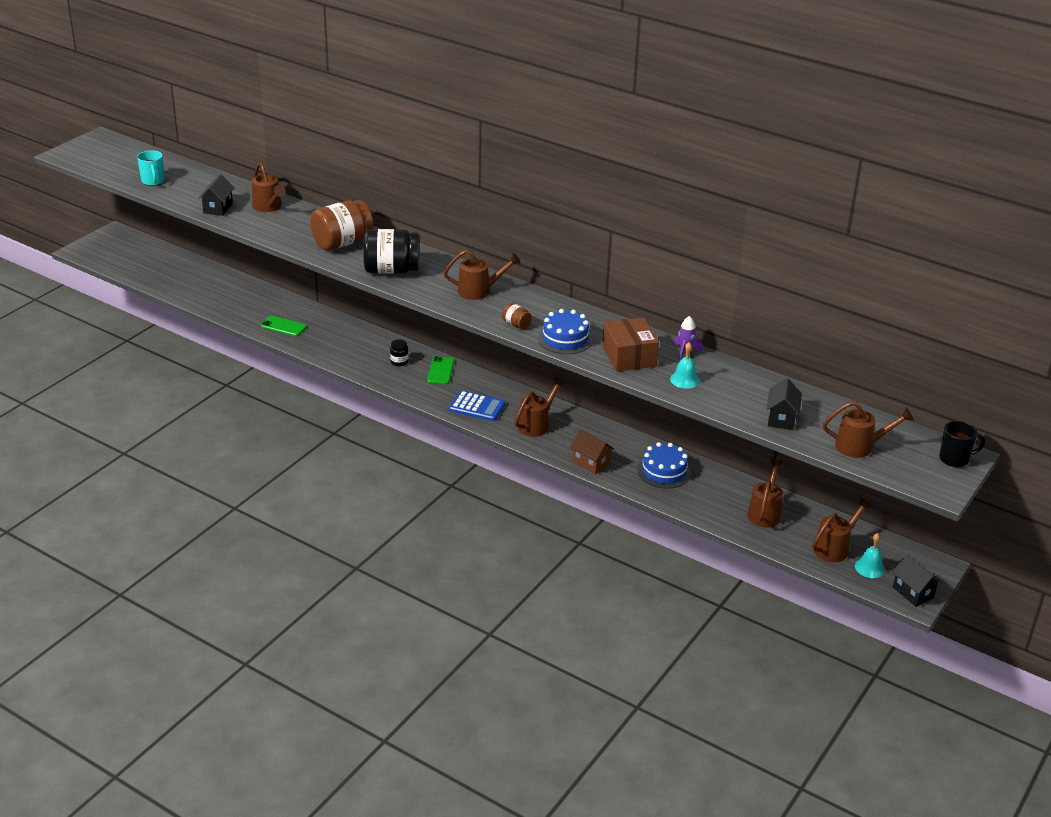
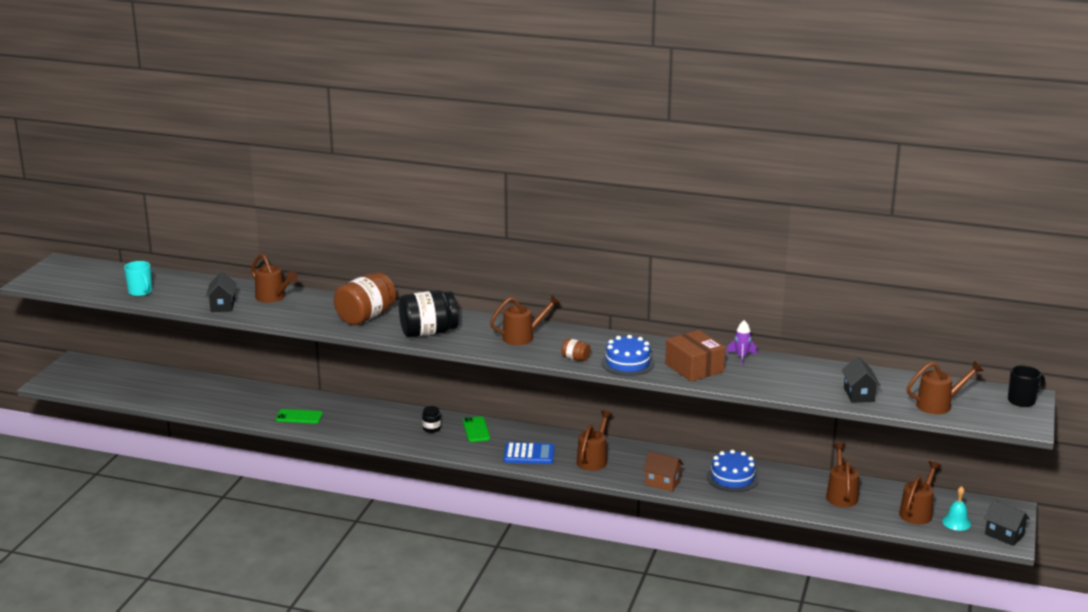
camera: 15 degrees left, 10 degrees down
turquoise bell [670,343,700,389] -> none

